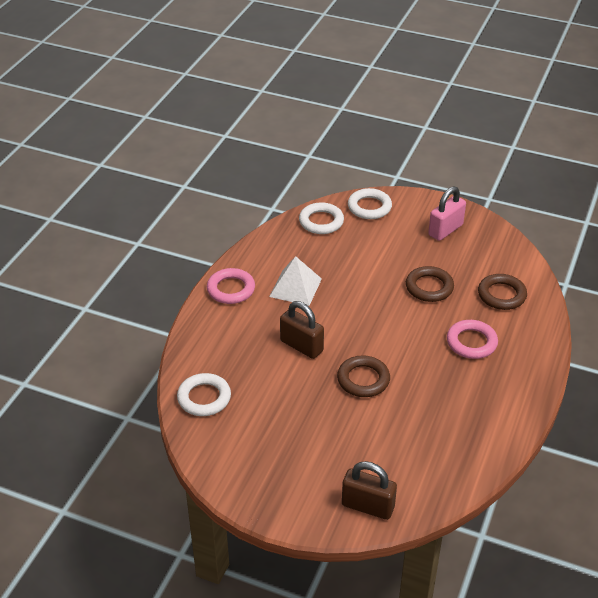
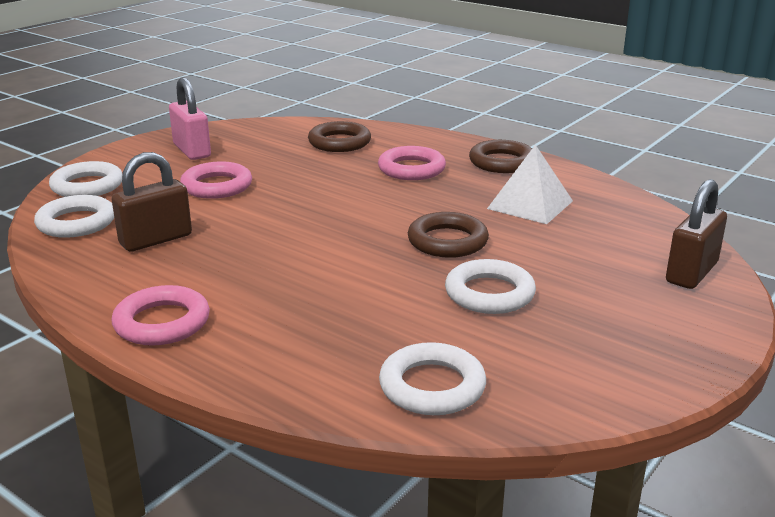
camera: 75 degrees left, 15 degrees down
white pyramid [269,256,322,306] -> white pyramid moved to [487,145,573,224]
brown padlock [280,301,324,359] -> brown padlock moved to [111,152,192,252]
brown ring [406,266,454,302] -> brown ring moved to [469,140,532,173]
none -> pink ring [180,161,252,199]
none -> white ring [445,259,536,314]

